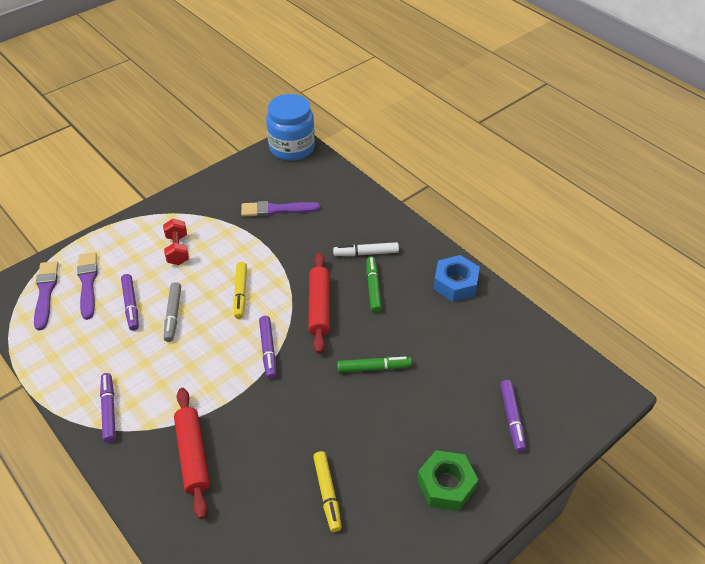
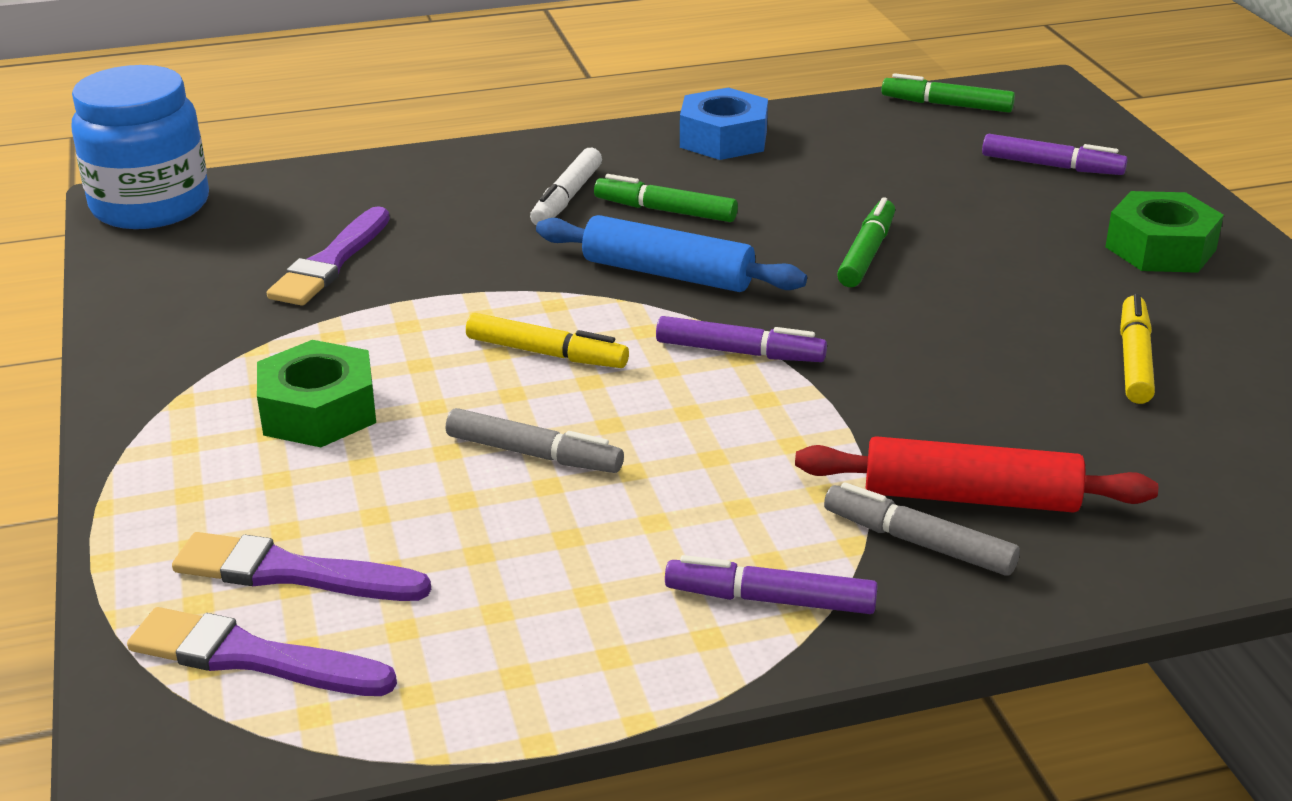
camera: 65 degrees left, 15 degrees down
purple marker [121,274,139,331] -> none
red dumbbell [163,219,189,265] -> green nut [257,340,376,447]
red rolling pin [308,253,330,354] -> blue rolling pin [536,215,807,292]
yellow marker [313,451,342,532] -> yellow marker turned 90 degrees counterclockwise [1120,294,1155,404]
none -> grey marker [824,482,1020,576]
none -> green marker [881,73,1015,113]

